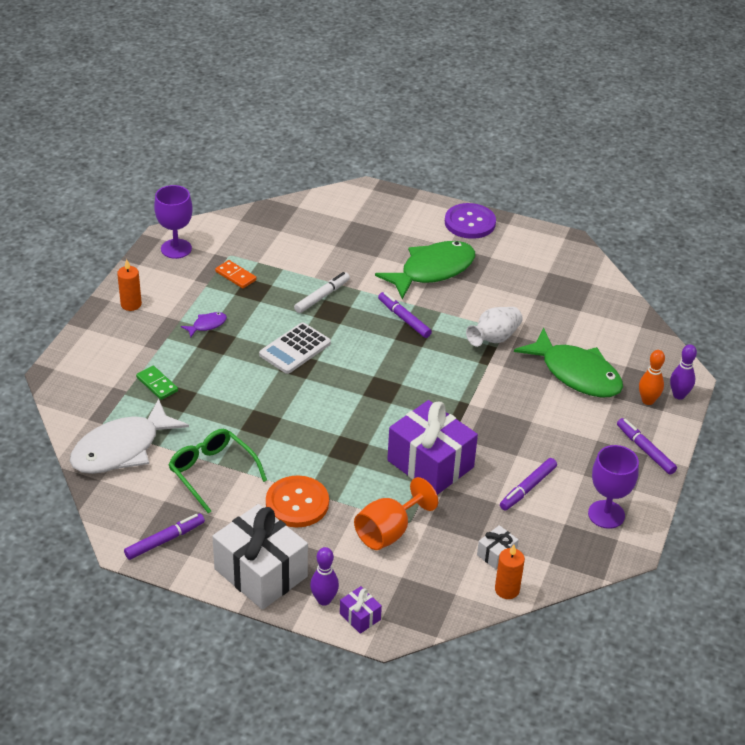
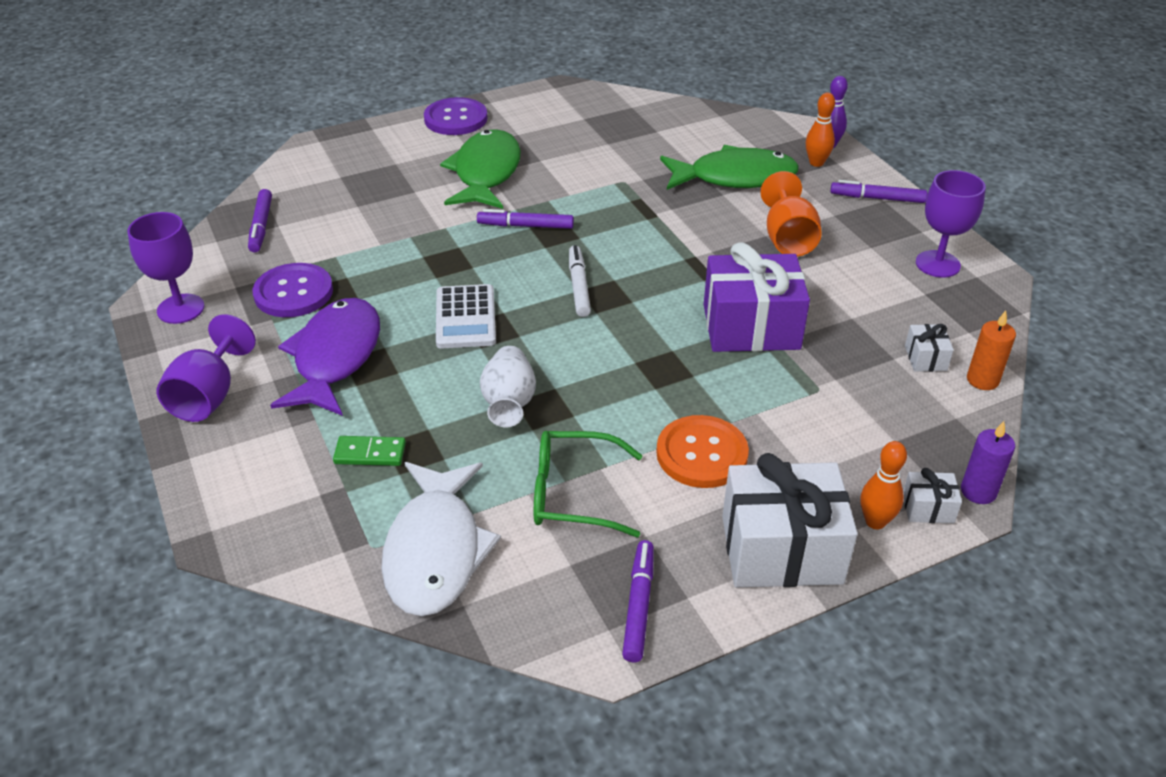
camera: 45 degrees left, 0 degrees up
orange candle [117,259,142,311] -> purple goblet [156,314,256,422]
purple fish [181,312,227,338] -> purple fish [270,298,380,416], size x2.41
orange domino [215,260,257,288] -> purple button [252,263,333,317]
white marker [294,272,350,313] -> white marker moved to [569,245,591,317]
purple bowling pin [310,547,339,606] -> orange bowling pin [861,441,907,529]
purple gift [340,586,382,634] -> white gift [903,468,962,523]
orange goblet [354,477,438,550] -> orange goblet moved to [760,171,822,257]
white vase [466,307,523,347] -> white vase moved to [480,346,536,427]
purple marker [500,458,557,510] -> purple marker moved to [248,189,272,252]
none -> purple candle [961,421,1015,504]

